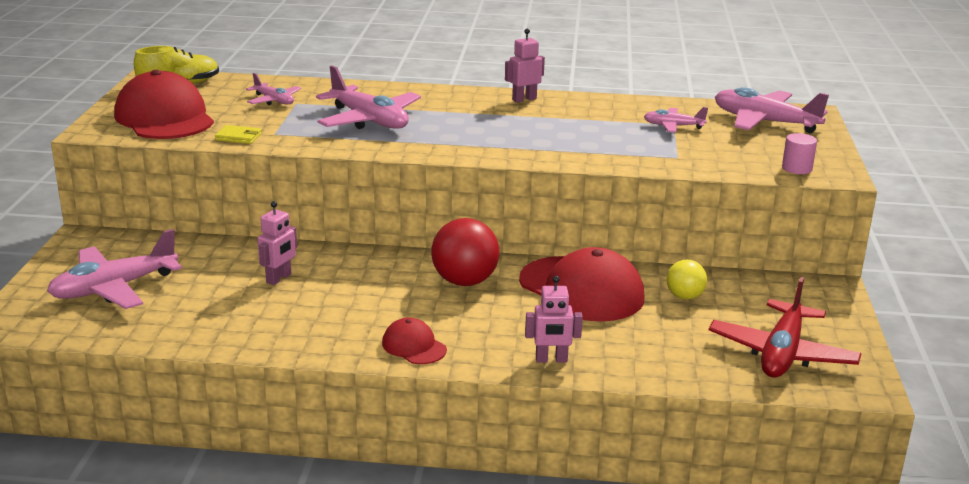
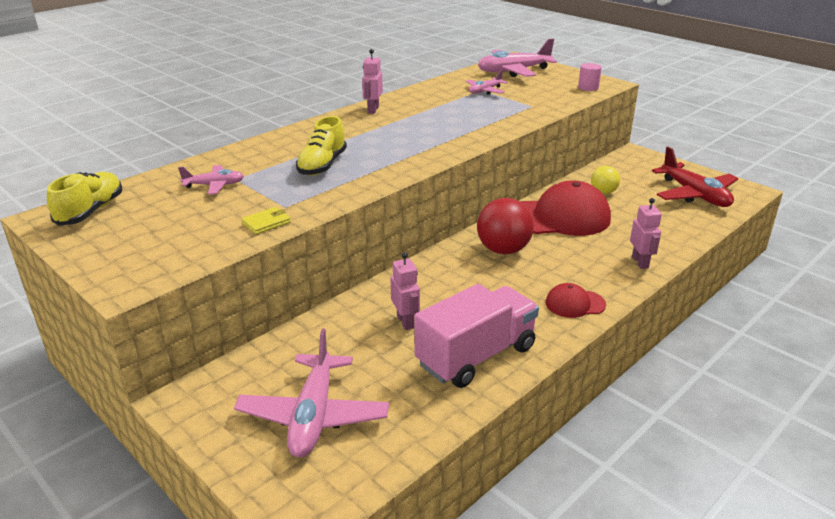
camera: 50 degrees left, 5 degrees up
red cap [114,70,214,139] -> none
pink plane [316,66,421,129] -> yellow shoe [296,116,347,176]
pink robot [525,276,583,363] -> pink robot turned 45 degrees counterclockwise [630,198,662,269]
none -> pink truck [414,284,539,388]

